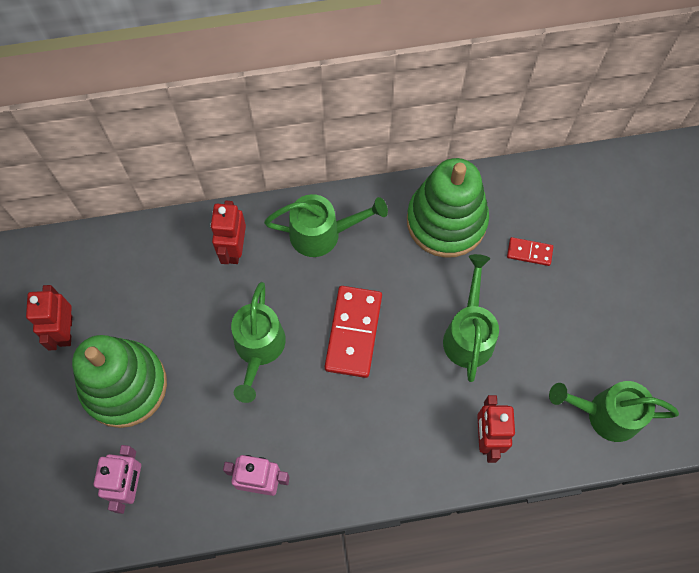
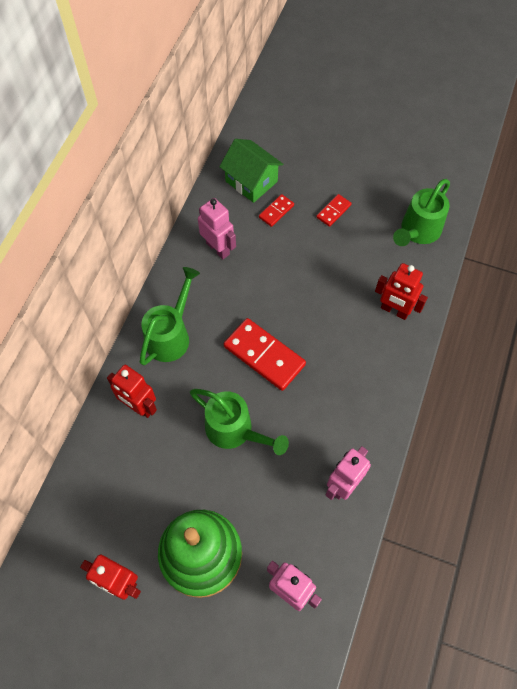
camera: 60 degrees left, 5 degrees down
green stacking toy [407,158,489,258] -> pink robot [198,198,236,259]
green watering can [443,254,499,382] -> none
none -> green house [219,139,283,203]
none -> red domino [316,194,352,227]

